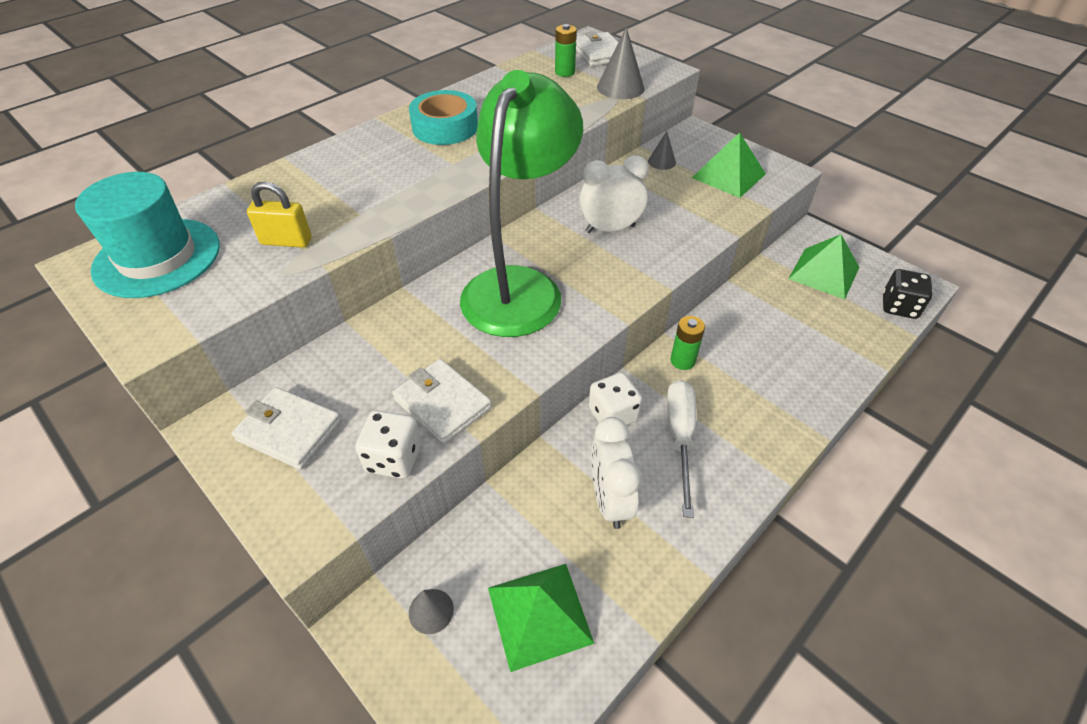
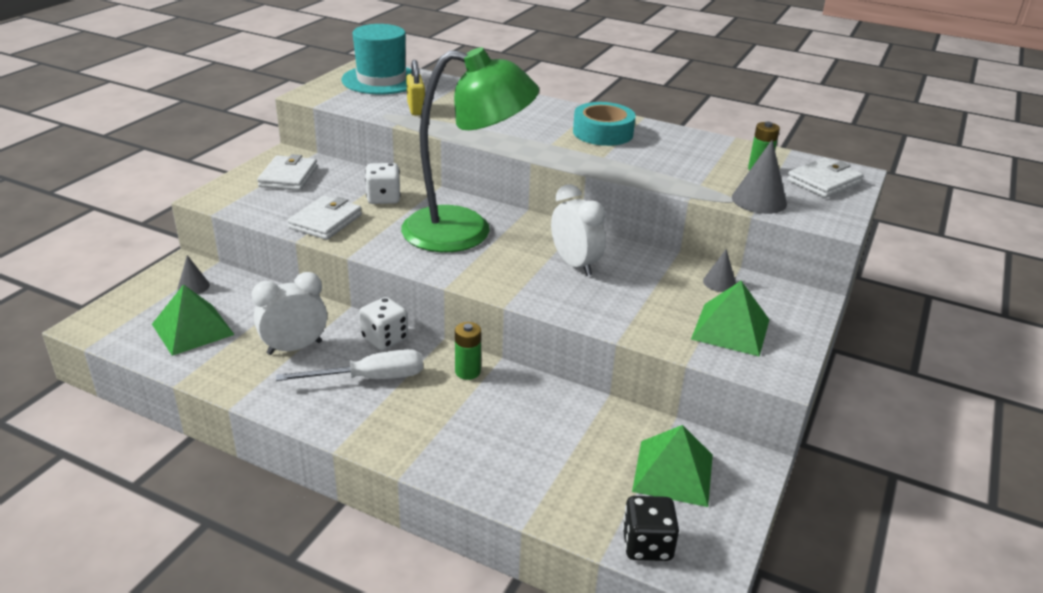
camera: 70 degrees right, 15 degrees down
white dice [355,410,422,479] -> white dice moved to [365,163,401,204]

